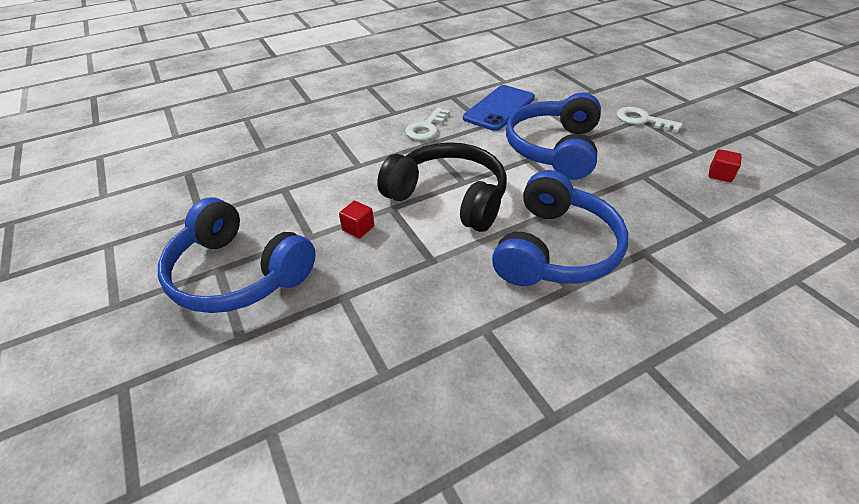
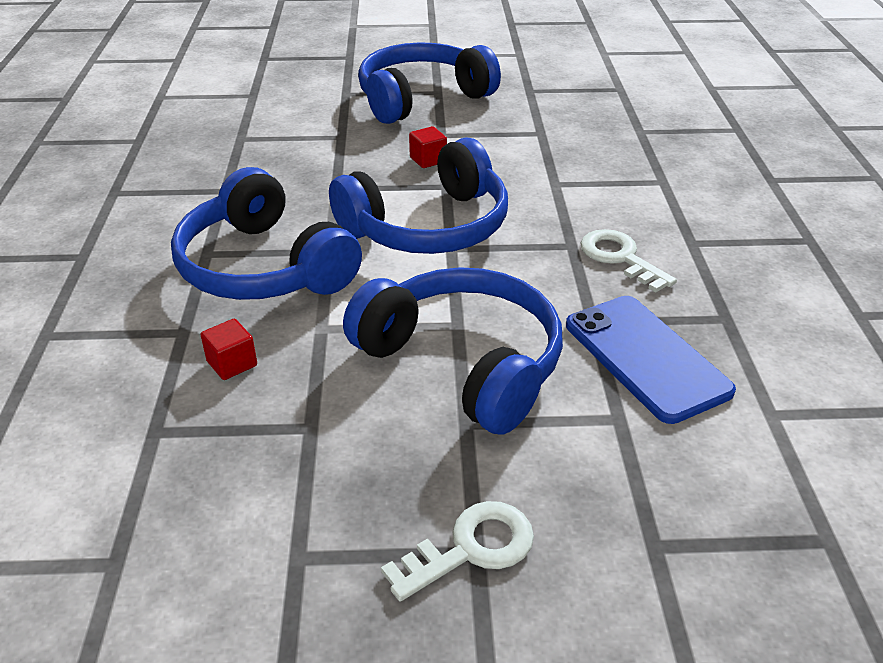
camera: 115 degrees right, 5 degrees down
black headphones [377,142,507,232] -> blue headphones [329,138,508,254]
red cube [709,149,742,182] -> red cube moved to [201,319,257,380]

